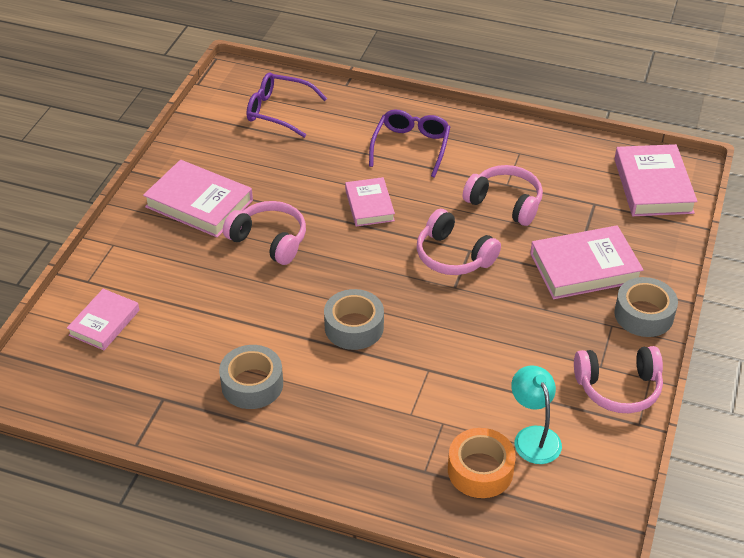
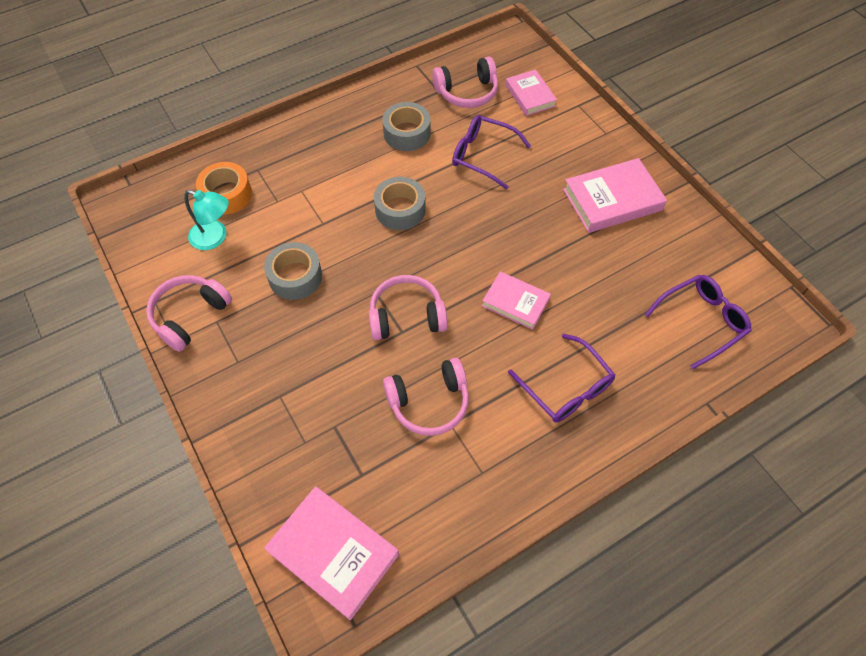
camera: 130 degrees right, 15 degrees up
pink headphones [223,201,306,265] -> pink headphones moved to [432,57,498,108]
pink book [530,225,644,299] -> none
grey tape [614,277,678,337] -> grey tape moved to [264,242,322,300]
none -> purple glasses [452,115,531,189]

